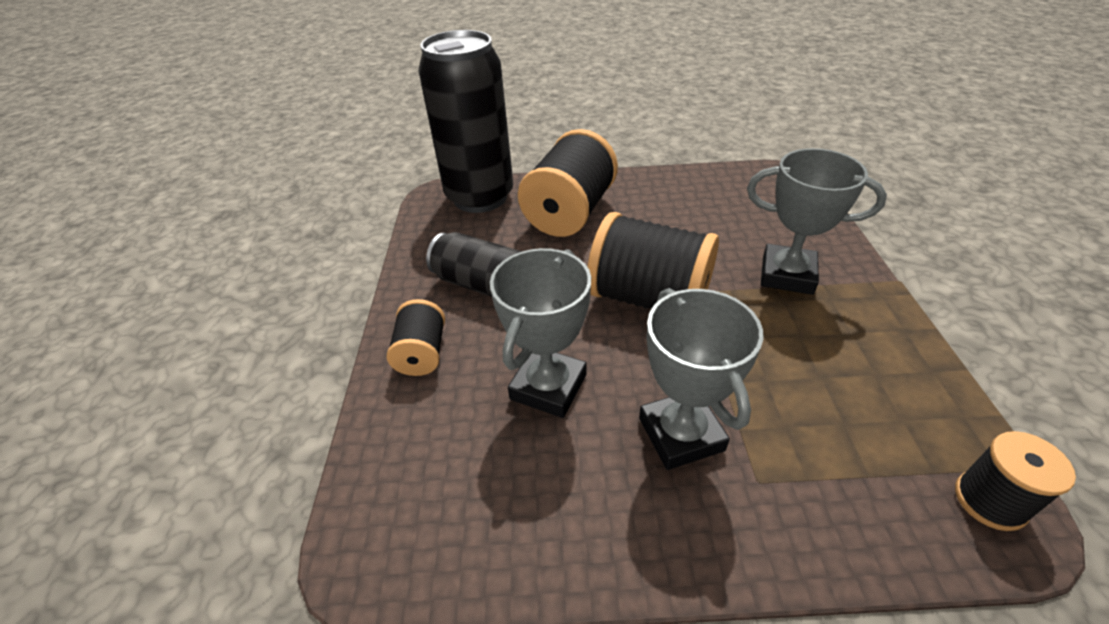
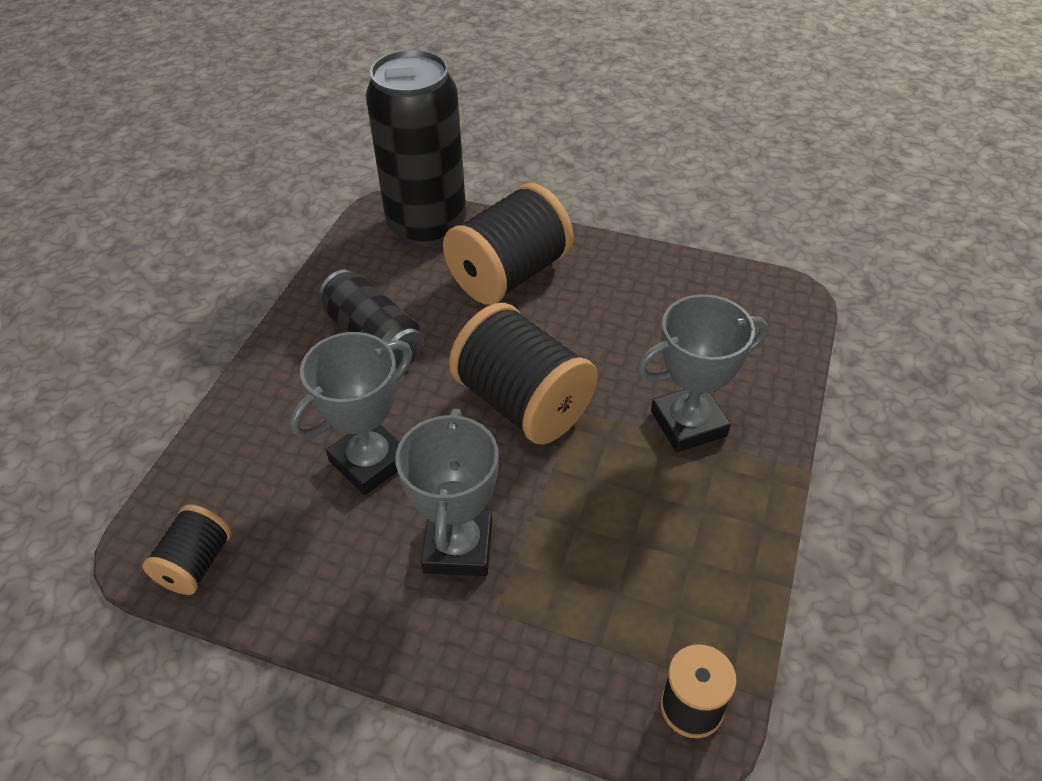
camera: 20 degrees right, 5 degrees up
black spool [387,299,445,376] -> black spool moved to [142,505,232,595]
grey trophy [747,148,887,295] -> grey trophy turned 60 degrees counterclockwise [637,294,768,452]

